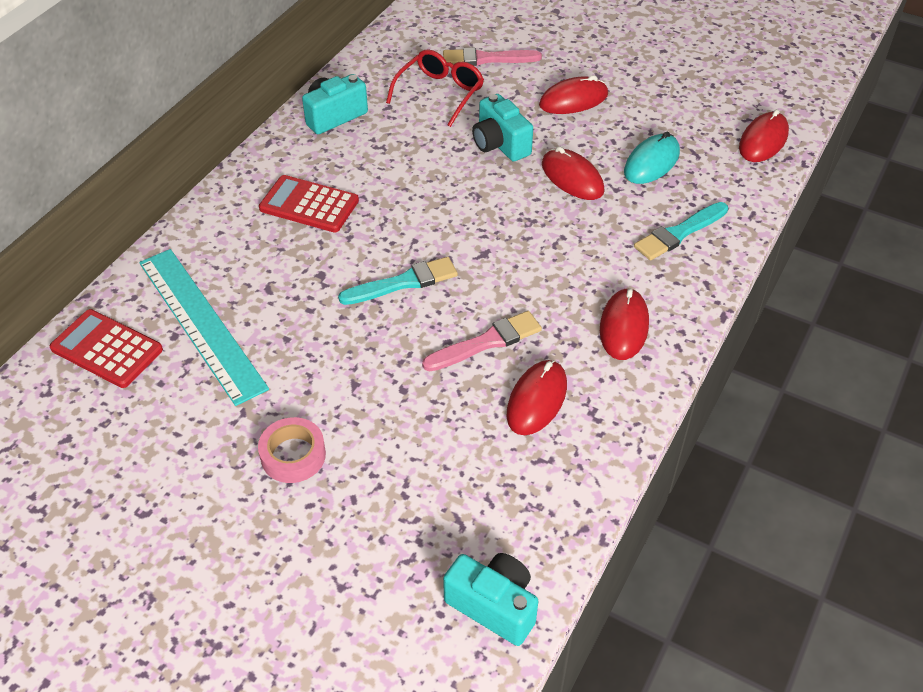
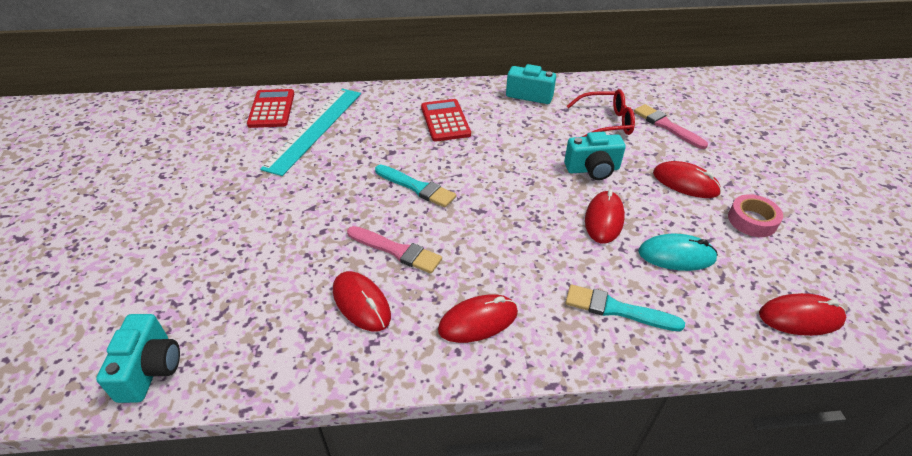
camera: 55 degrees right, 5 degrees down
pink tape [258,417,326,483] -> pink tape moved to [728,194,783,237]
turquoise camera [472,94,533,162] -> turquoise camera turned 120 degrees counterclockwise [564,132,626,180]
red mouse [507,360,567,435] -> red mouse turned 60 degrees clockwise [333,271,391,331]

